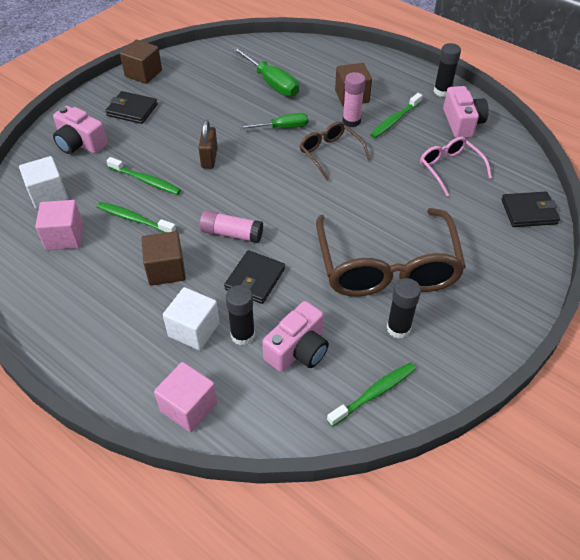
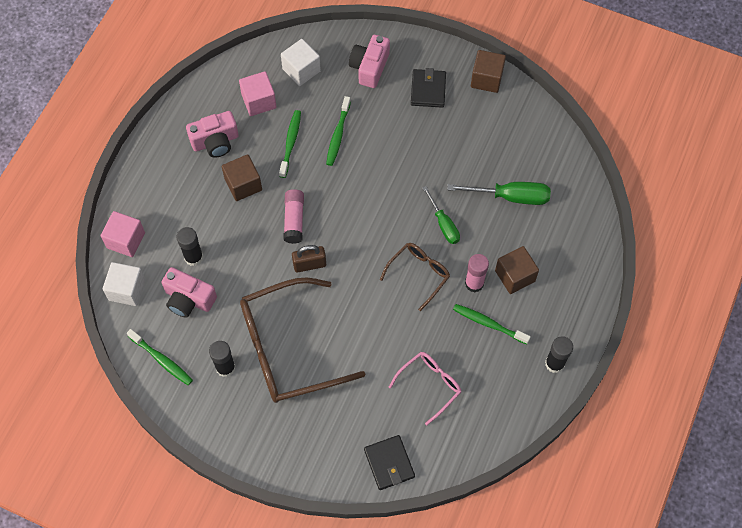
camera: 75 degrees right, 15 degrees up
white cube [163,287,220,350] -> white cube moved to [103,262,146,306]
brown padlock [199,120,218,169] -> brown padlock moved to [292,245,326,273]
black wallet [224,250,285,304] -> none
green screwdriver [232,47,299,97] -> green screwdriver turned 120 degrees counterclockwise [447,182,551,205]
pink camera [443,86,489,138] -> pink camera moved to [186,111,239,158]

